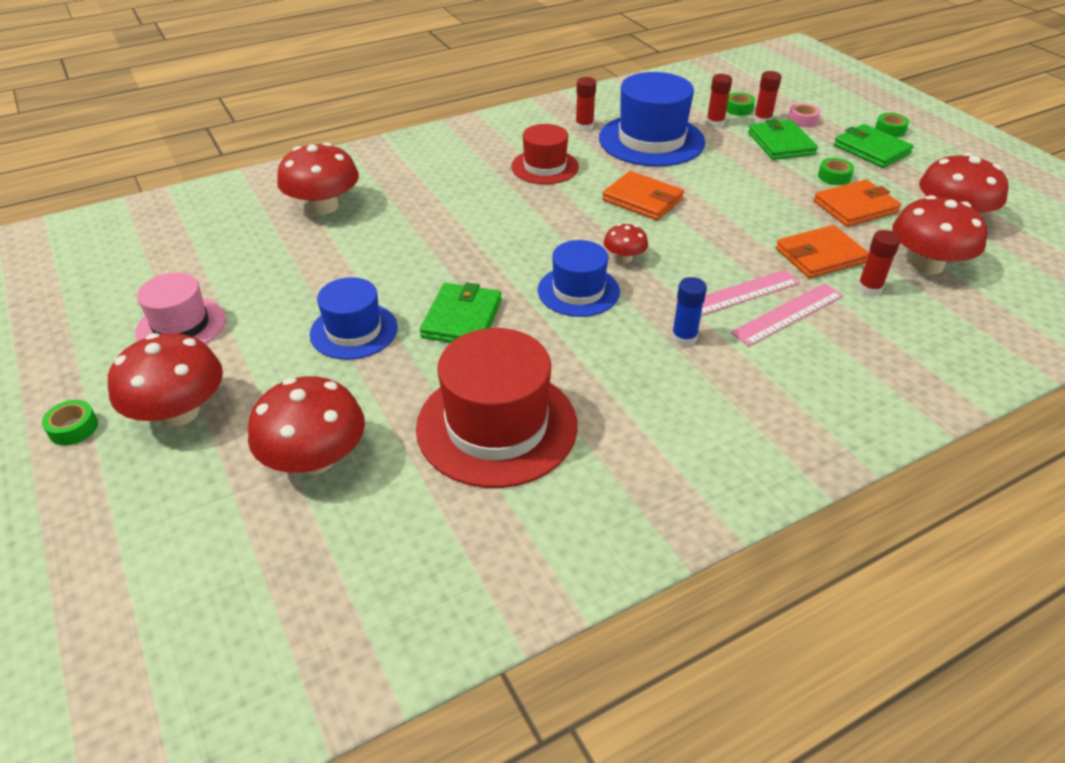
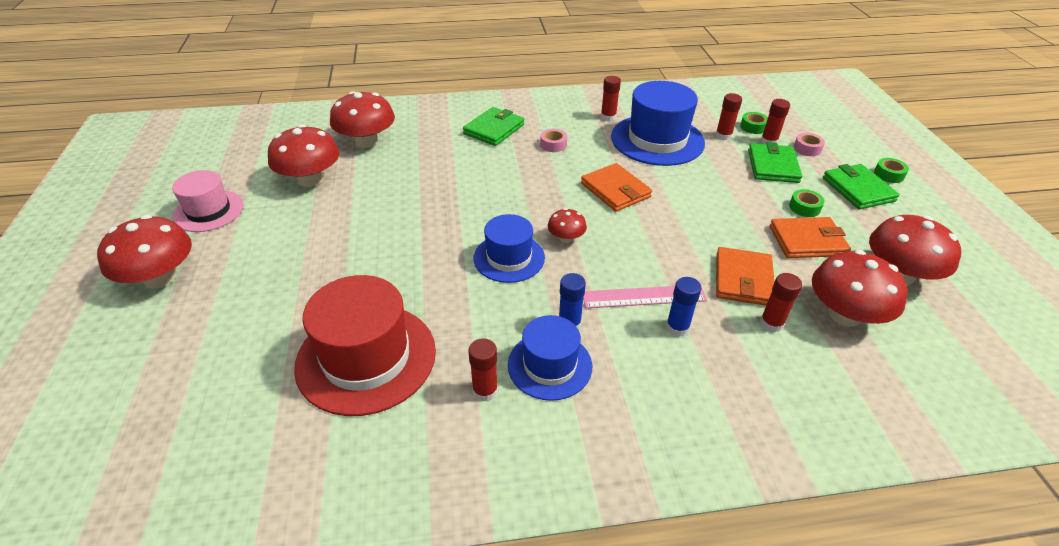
camera: 20 degrees right, 0 degrees up
green tape [42,400,98,446] -> none
red mushroom [248,376,365,475] -> red mushroom moved to [268,125,340,187]
blue hat [310,277,398,360] -> blue hat moved to [508,315,592,401]
green wallet [420,282,502,343] -> green wallet moved to [463,107,524,146]
red hat [511,124,579,184] -> pink tape [540,129,567,152]
pink ruler [730,283,844,346] -> blue glue stick [666,277,701,337]
orange wallet [776,225,869,279] -> orange wallet turned 75 degrees counterclockwise [716,247,774,306]
none -> red glue stick [468,338,498,402]

